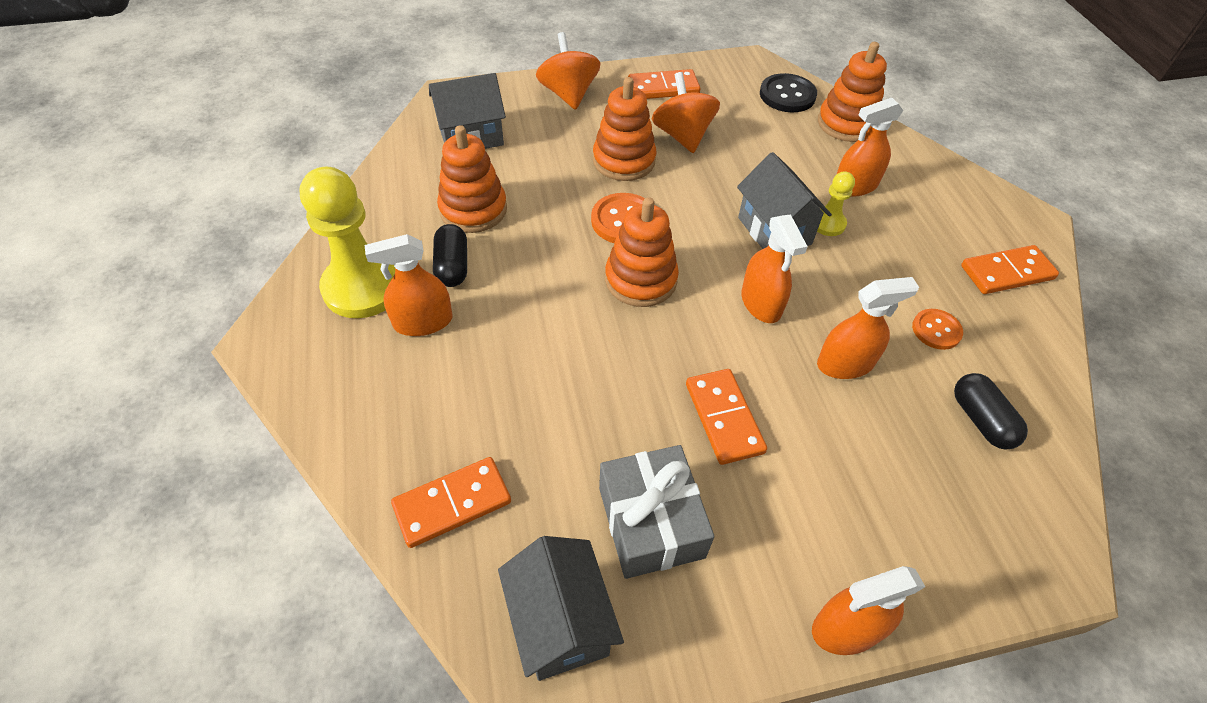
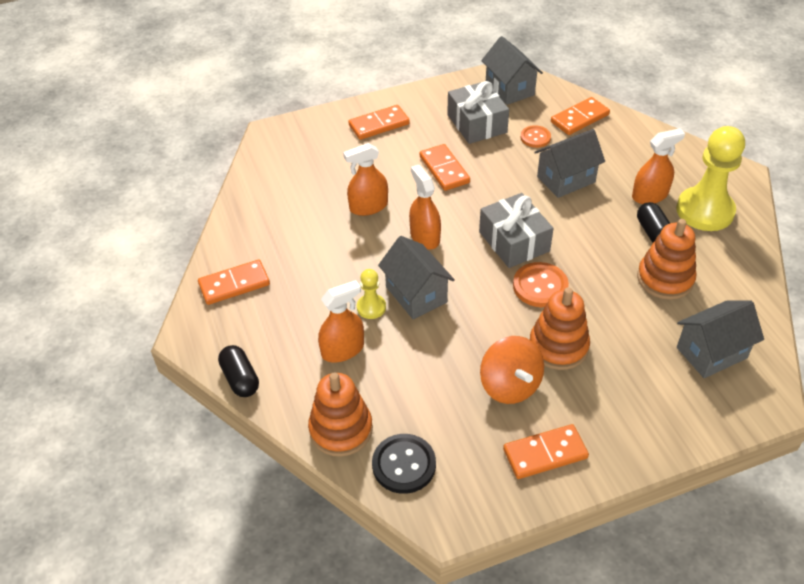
camera: 175 degrees right, 5 degrees down
orange spinning top [536,32,601,110] -> none
orange stacking toy [605,197,679,307] -> grey gift [479,193,554,268]
orange spray bottle [812,566,925,655] -> none
orange button [912,309,963,350] -> orange button moved to [520,125,551,148]
black capsule [954,373,1028,450] -> black capsule moved to [218,345,259,397]
none -> orange domino [348,105,410,140]
none -> grey house [534,129,605,198]

